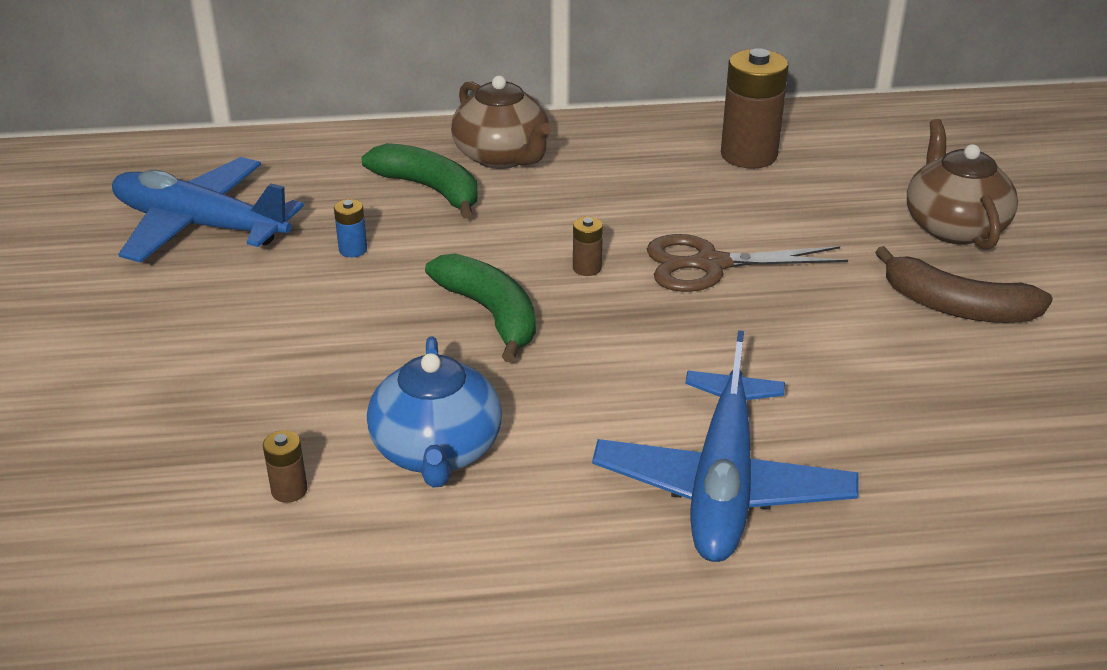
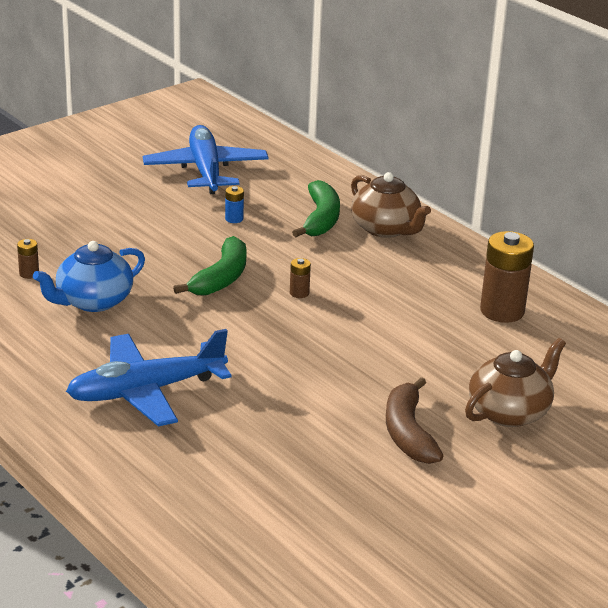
camera: 55 degrees right, 5 degrees down
brown teapot [451,76,551,169] -> brown teapot turned 60 degrees counterclockwise [351,172,431,238]
brown scissors [647,234,848,292] -> none

